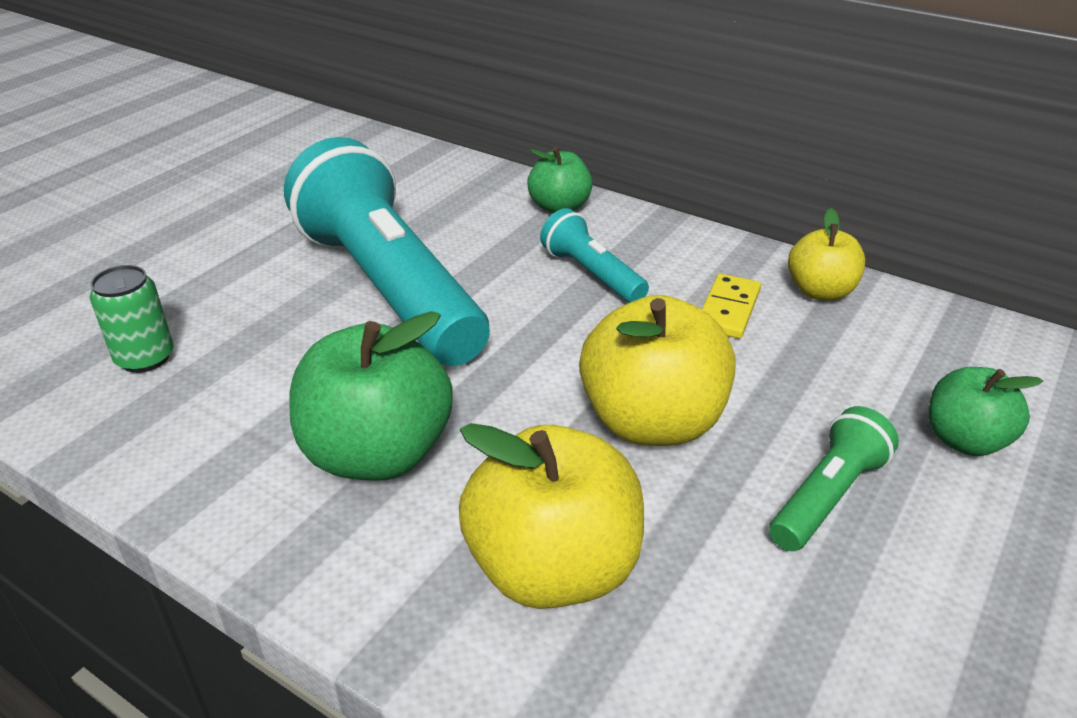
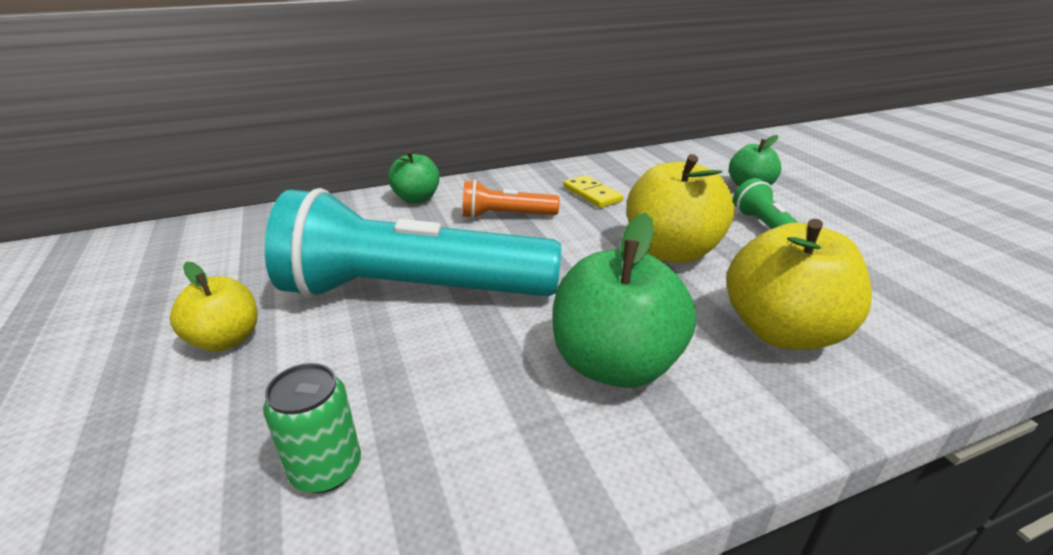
camera: 55 degrees left, 5 degrees down
turquoise flashlight [540,208,649,303] -> orange flashlight [462,180,560,219]
yellow apple [788,208,865,301] -> yellow apple moved to [170,262,257,351]

